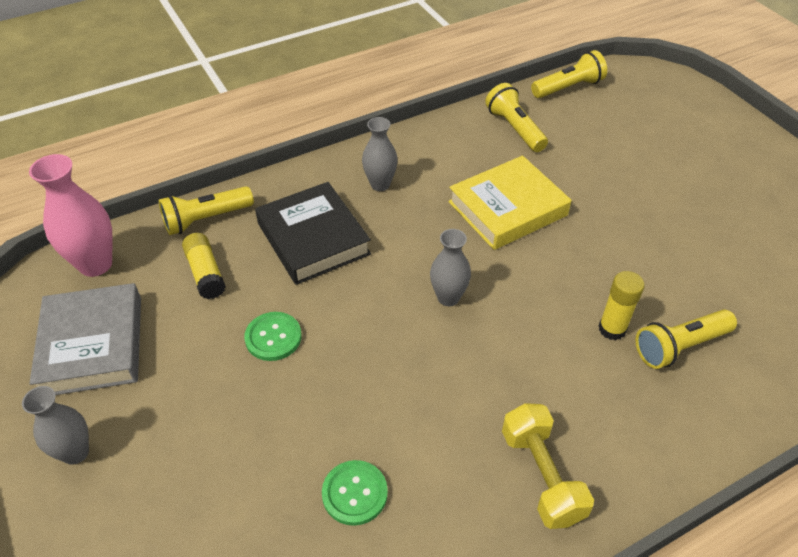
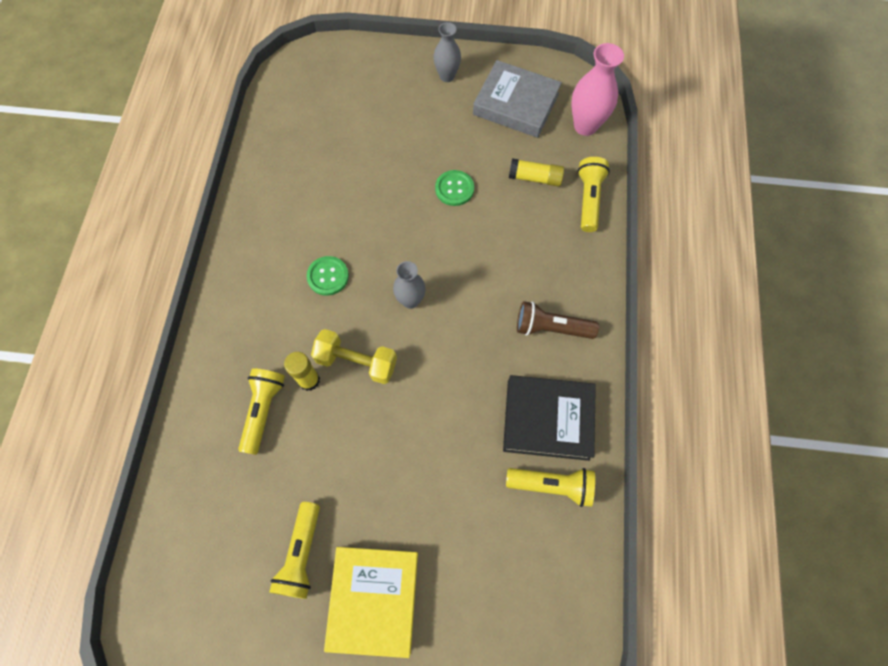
camera: 125 degrees right, 20 degrees up
black book [255,182,371,285] -> black book moved to [503,375,596,461]
green button [322,460,388,526] -> green button moved to [306,256,349,296]
grey vase [362,117,398,191] -> brown flashlight [517,301,599,339]
yellow book [448,156,571,250] -> yellow book moved to [324,547,418,658]
yellow dumbbell [502,403,594,529] -> yellow dumbbell moved to [311,329,397,384]
yellow flashlight [531,50,607,98] -> yellow flashlight moved to [269,502,320,599]

